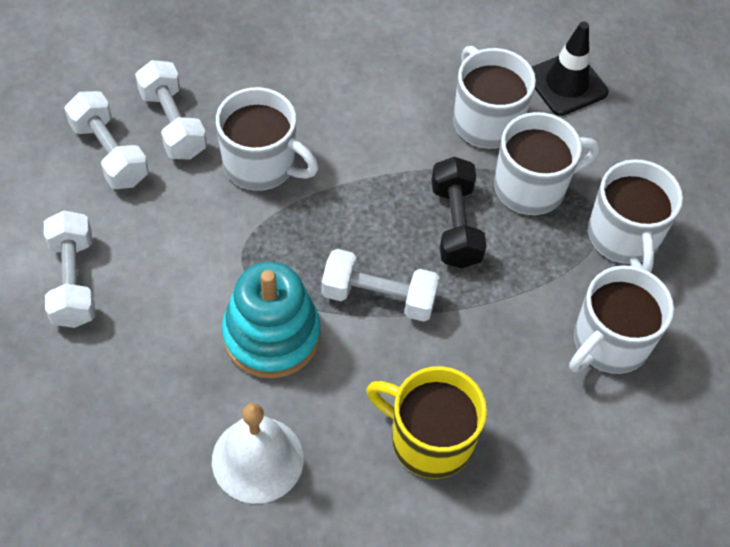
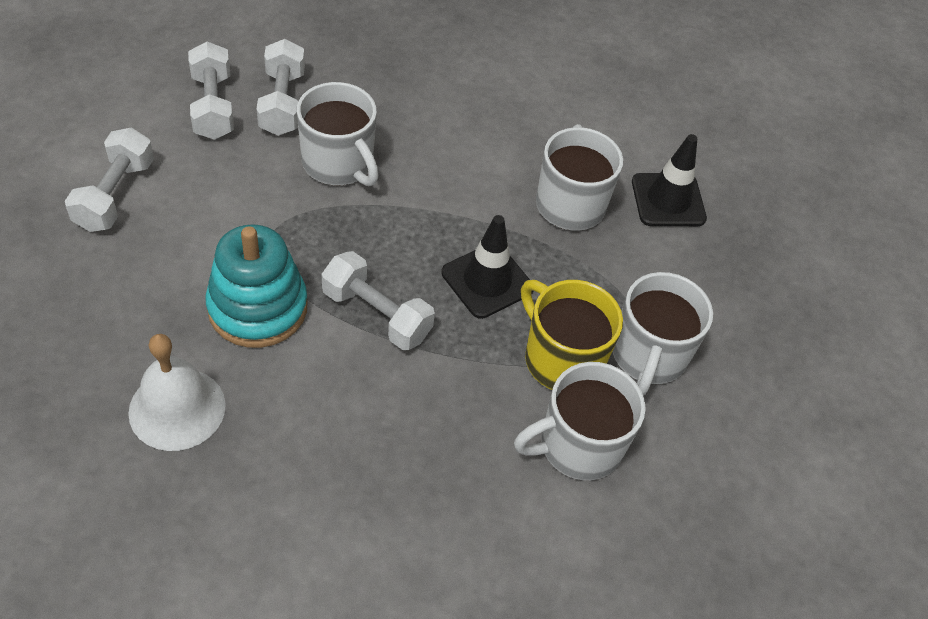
camera: 20 degrees right, 5 degrees down
yellow mug [366,366,487,479] -> yellow mug moved to [521,280,623,390]
black dumbbell [431,157,487,268] -> black traffic cone [441,215,534,319]
white mug [494,112,600,215] -> none

